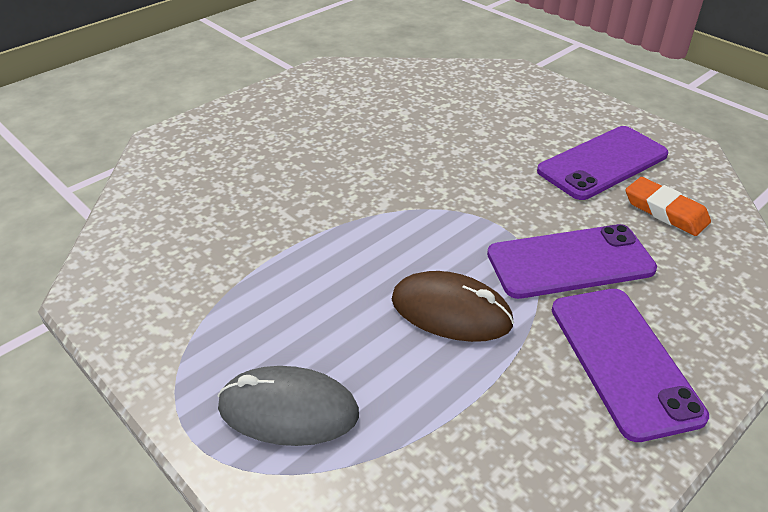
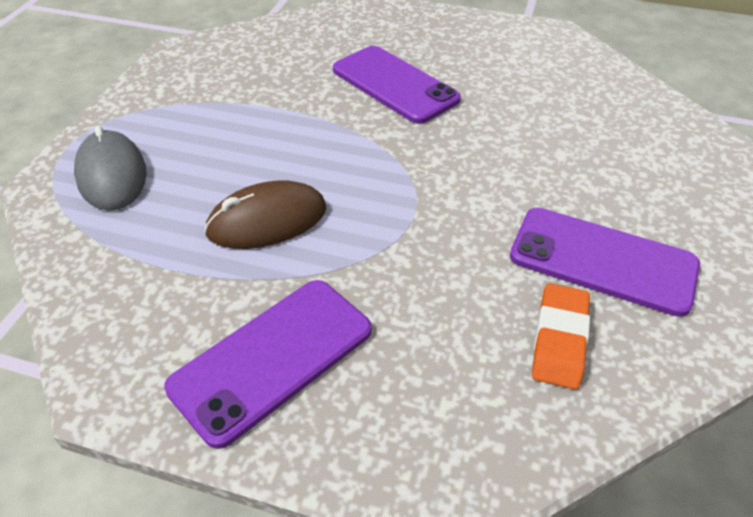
camera: 60 degrees right, 5 degrees up
brown mouse [392,271,514,342] -> brown mouse turned 75 degrees clockwise [204,180,327,249]
purple phone [487,224,657,299] -> purple phone moved to [333,46,461,124]

